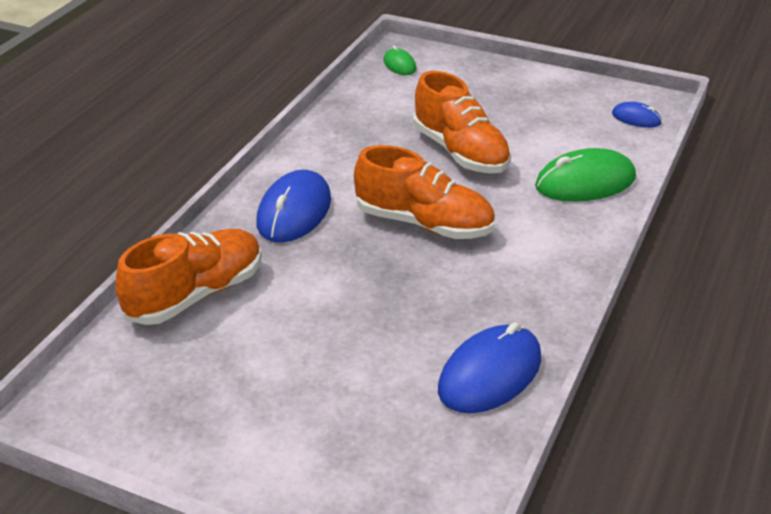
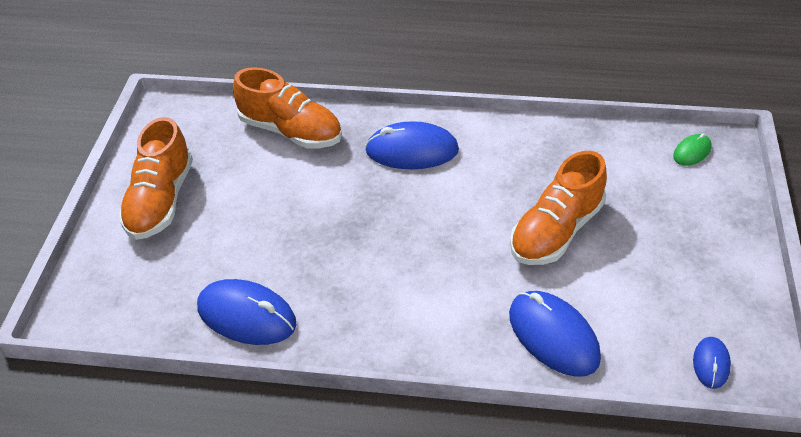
camera: 75 degrees right, 10 degrees up
orange shoe [354,145,495,239] -> orange shoe moved to [119,117,193,240]
green mouse [535,148,636,202] -> blue mouse [509,291,601,377]

